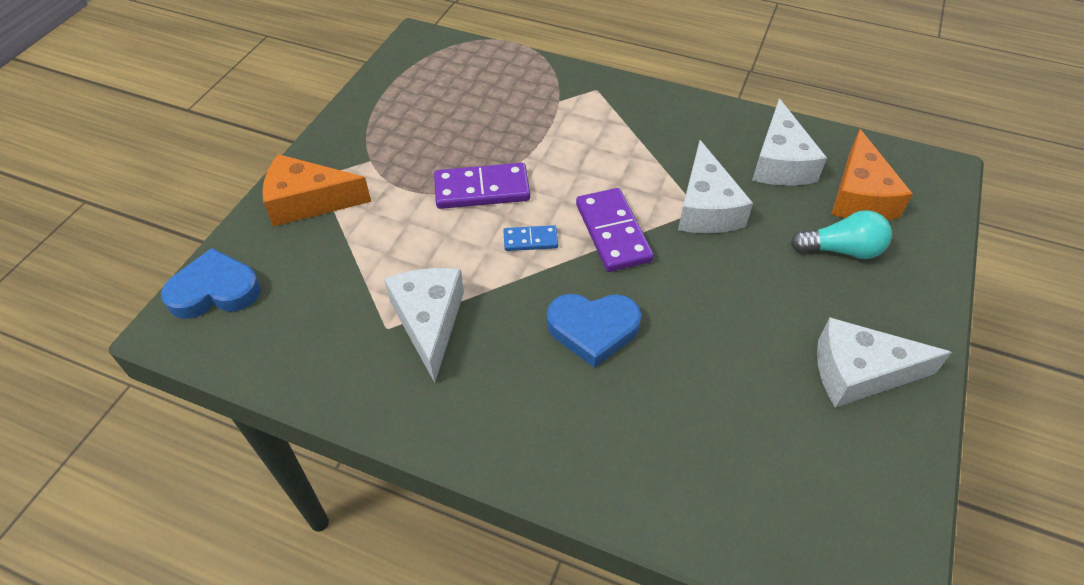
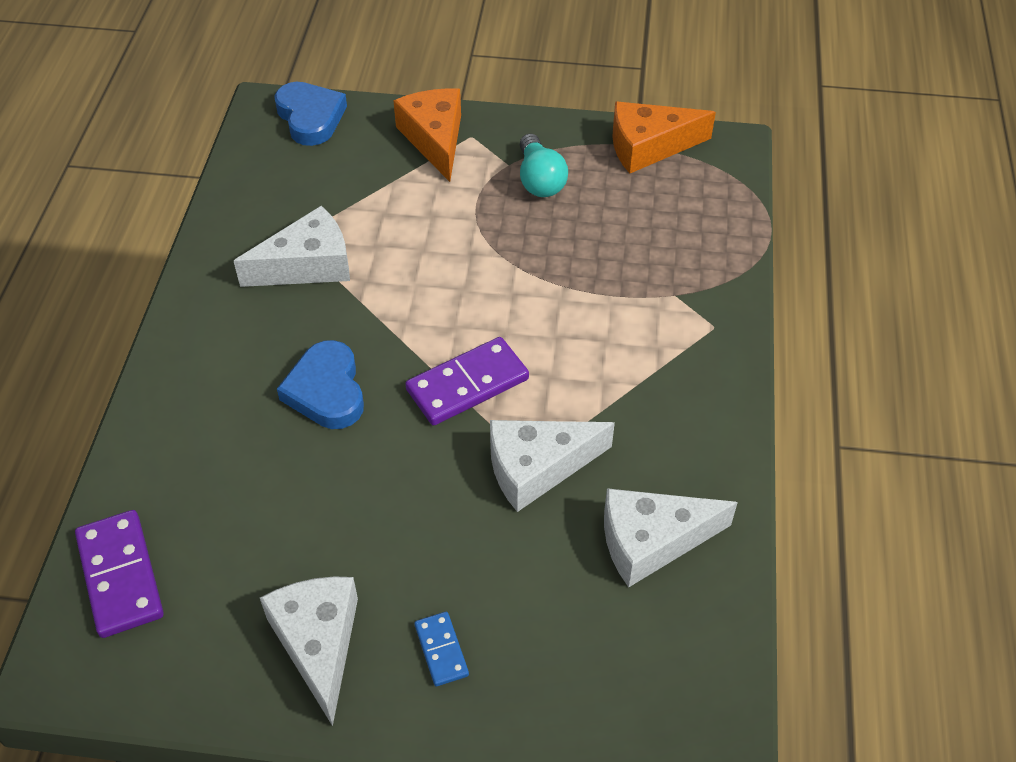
camera: 75 degrees right, 0 degrees up
purple domino [434,163,530,209] -> purple domino moved to [75,510,164,638]
blue domino [503,225,558,251] -> blue domino moved to [414,612,469,686]
turquoise light bulb [791,210,892,259] -> turquoise light bulb moved to [520,134,568,197]
orange cheese [831,129,913,220] -> orange cheese moved to [612,101,716,173]

